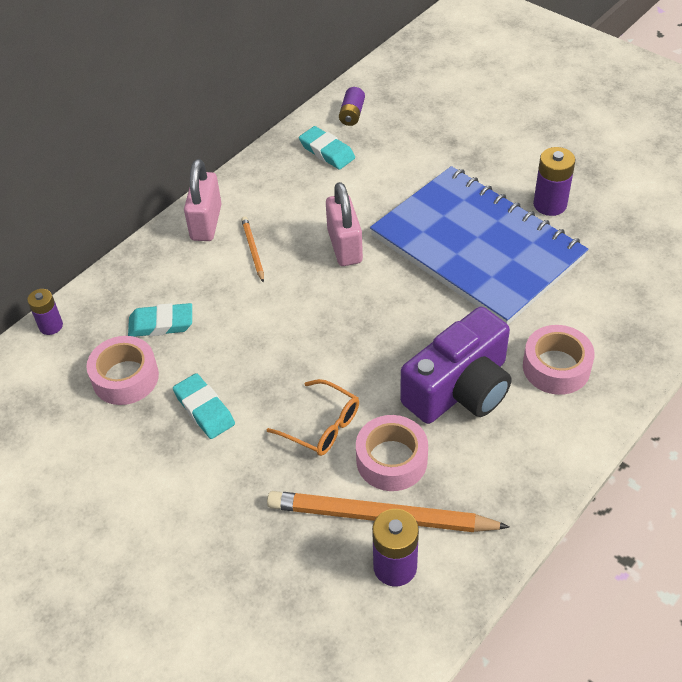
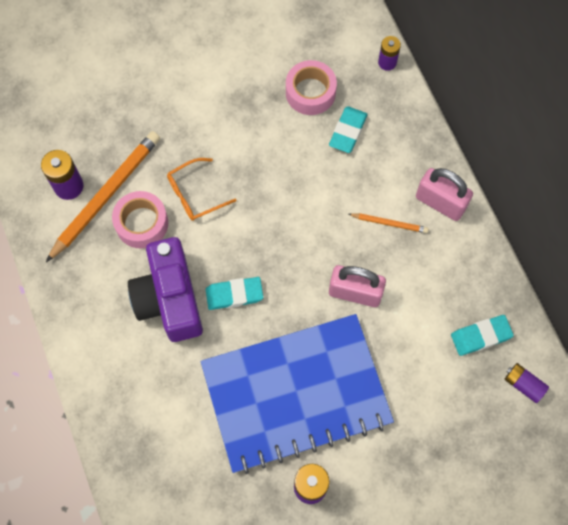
camera: 115 degrees right, 20 degrees up
turquoise eraser [173,373,235,439] -> turquoise eraser moved to [206,277,263,310]
pink tape [523,325,595,395] -> none

